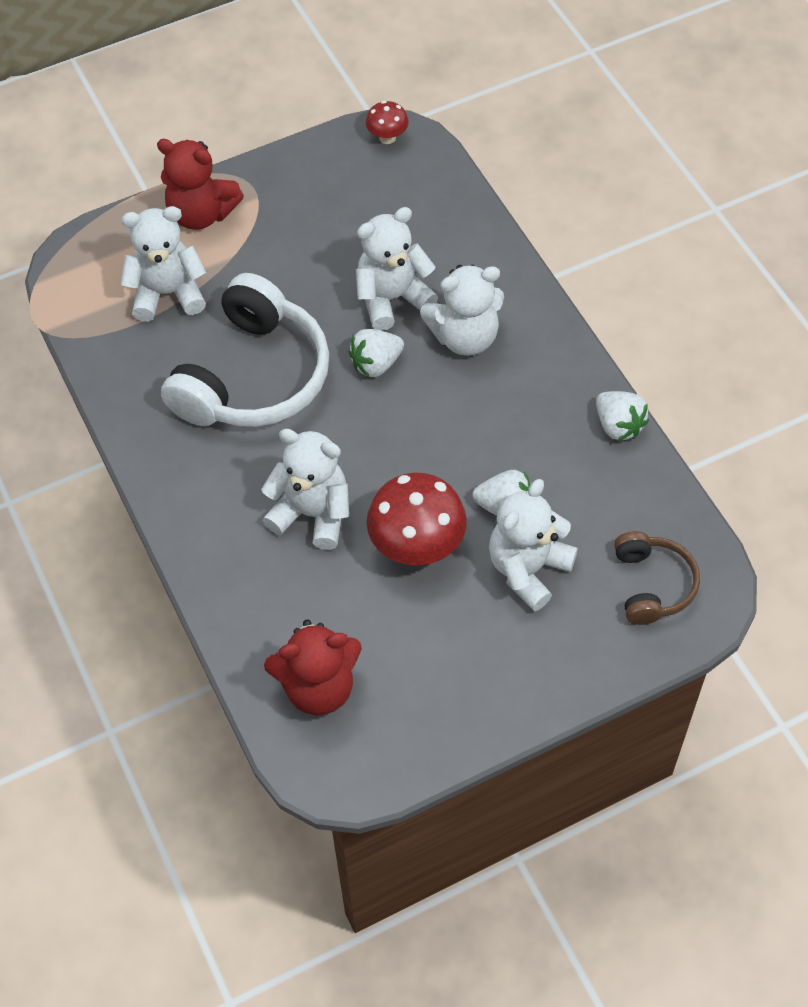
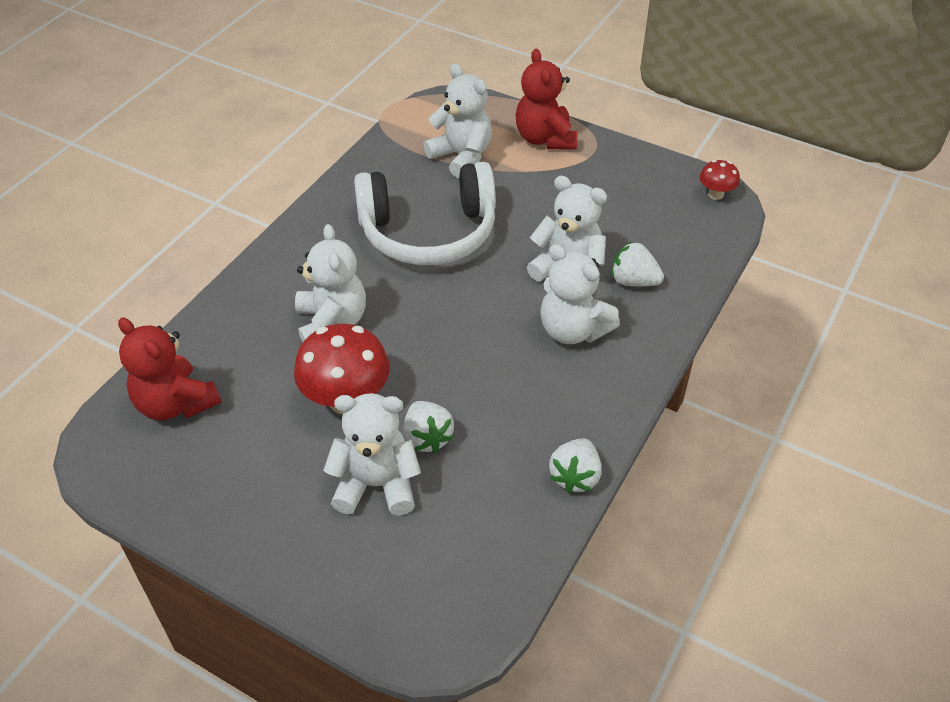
camera: 55 degrees right, 10 degrees down
white strawberry [348,329,404,378] -> white strawberry moved to [612,241,664,286]
brown headphones [614,531,700,625] -> none

